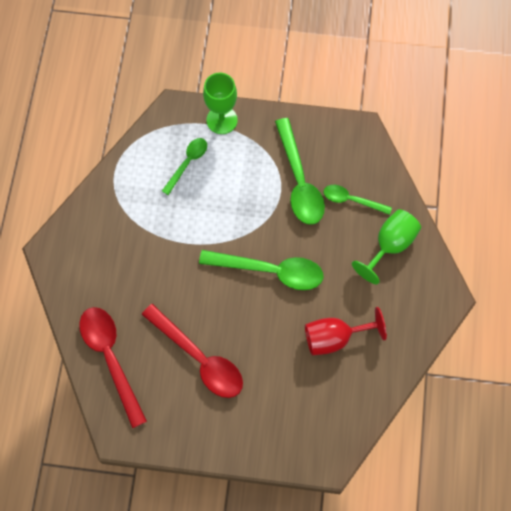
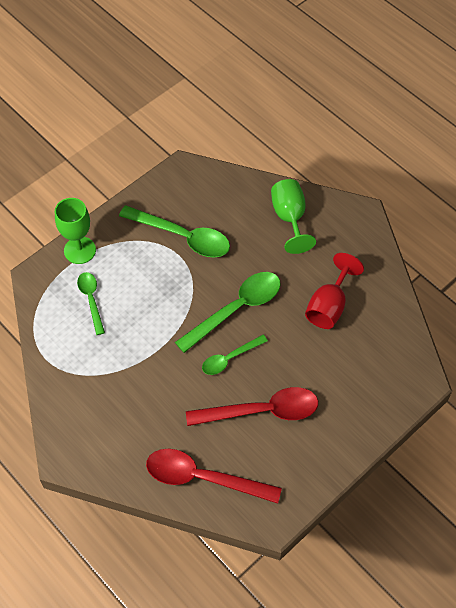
camera: 50 degrees left, 10 degrees down
green spoon [324,185,392,215] -> green spoon moved to [202,335,268,375]

